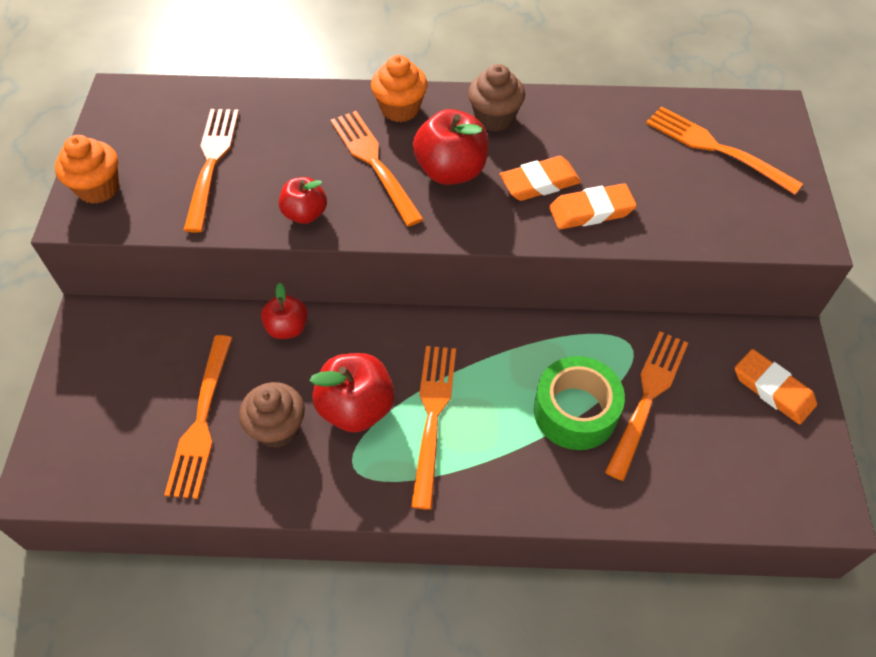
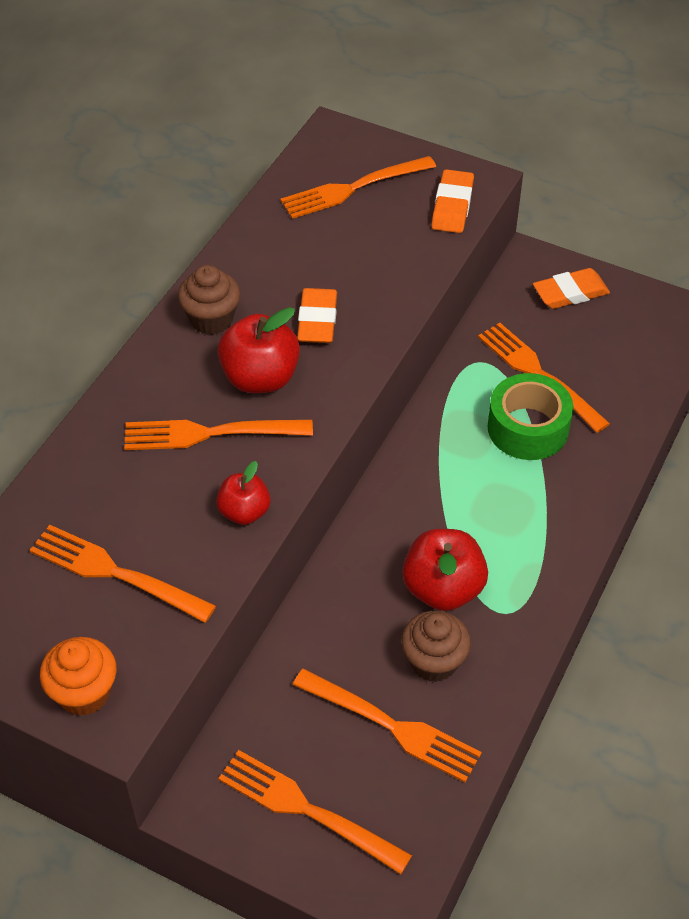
camera: 65 degrees left, 5 degrees down
red apple [261,283,308,339] -> none
orange cupcake [371,55,427,122] -> none
orange fork [411,346,456,510] -> orange fork moved to [218,750,412,874]
orange eraser [549,183,637,229] -> orange eraser moved to [431,169,474,233]

